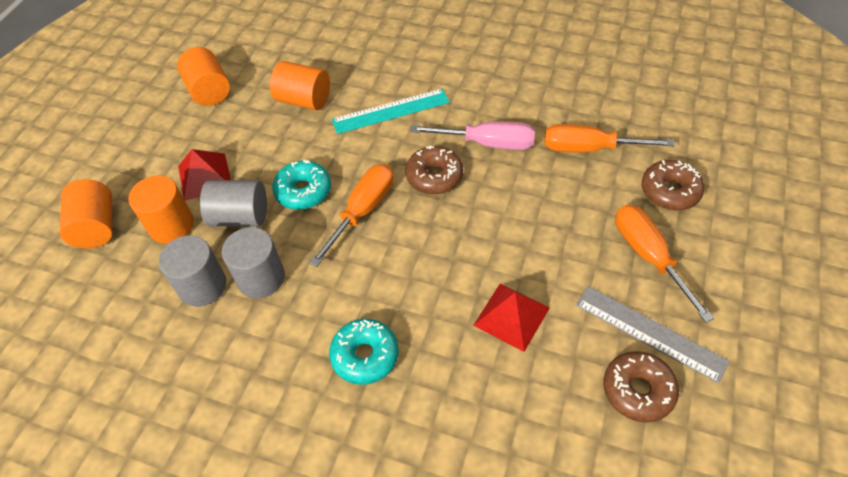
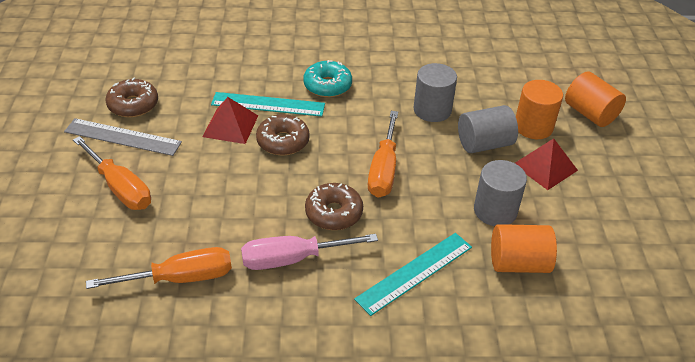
camera: 155 degrees right, 10 degrees down
grey cylinder [159,236,226,307] -> grey cylinder moved to [474,160,527,226]
orange cylinder [177,47,230,106] -> none
turquoise donut [272,160,331,210] -> none
brown donut [642,160,704,211] -> brown donut moved to [256,114,310,156]
none -> turquoise ruler [211,92,325,117]

